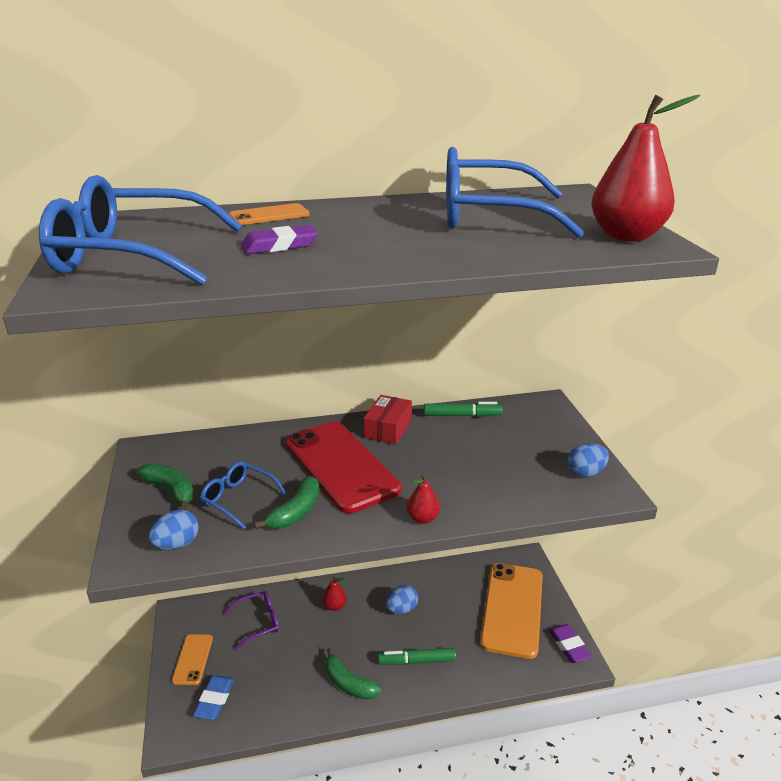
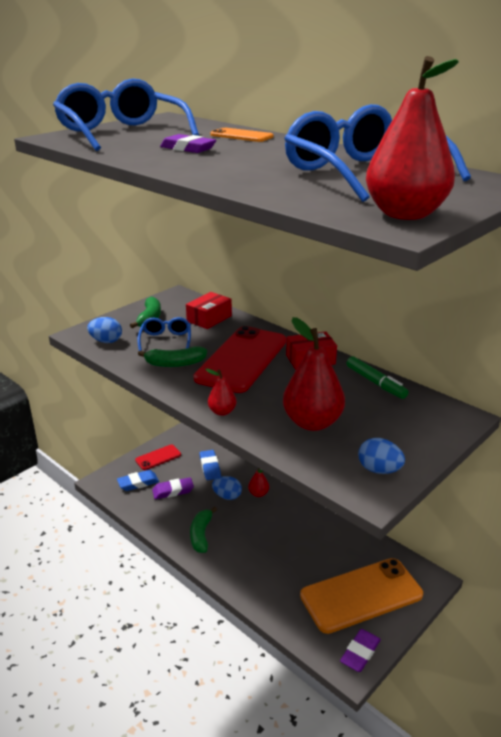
camera: 55 degrees right, 0 degrees up
orange phone [172,634,213,685] -> red phone [135,445,181,470]
purple glasses [224,591,279,650] -> blue eraser [200,450,221,480]
green marker [378,648,456,665] -> none
blue egg [386,585,418,614] -> blue egg moved to [212,476,242,500]
none -> purple eraser [152,477,194,499]
none -> red box [186,292,232,329]
none -> red pear [283,317,345,431]

